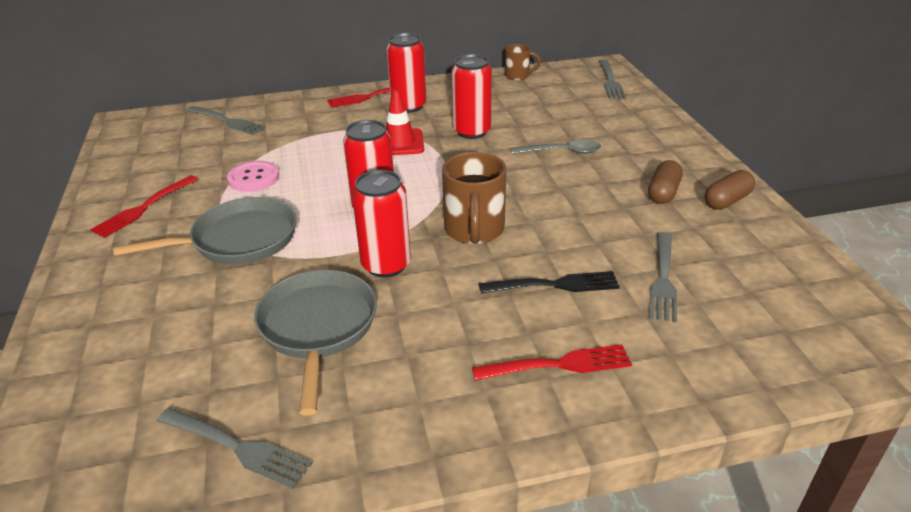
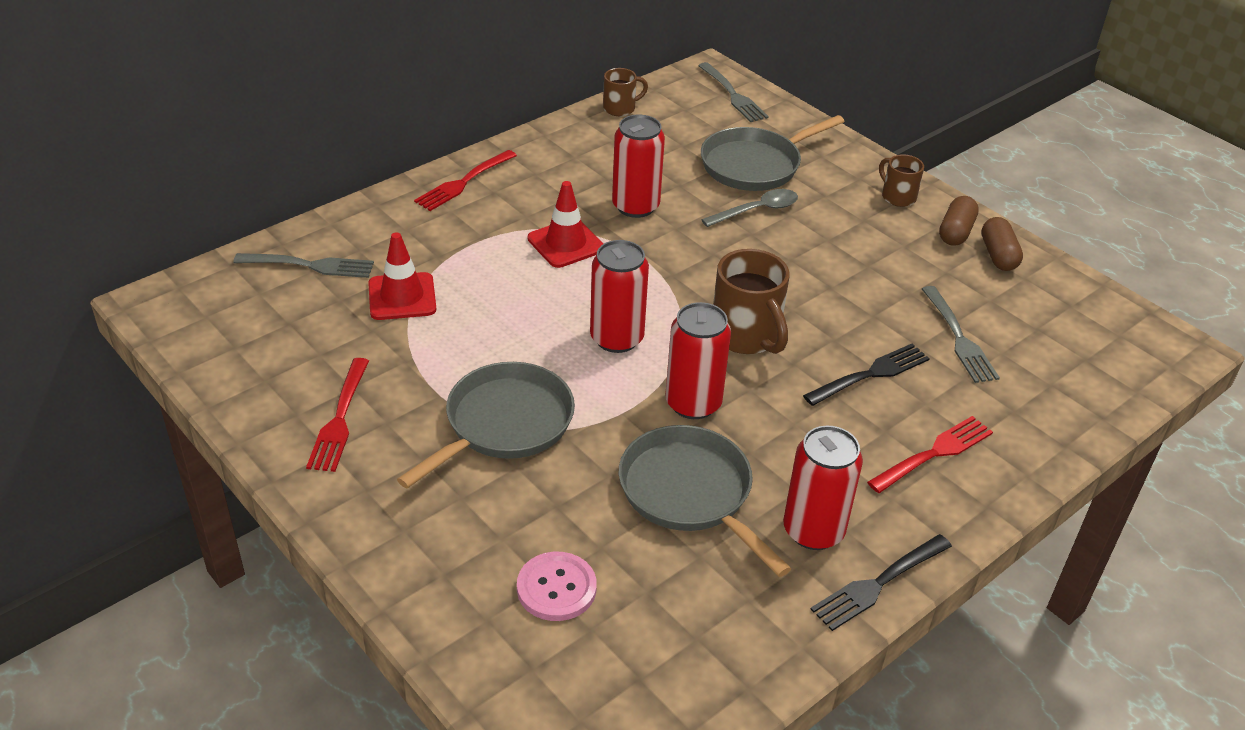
camera: 30 degrees left, 5 degrees up
grey fork [157,408,313,489] -> none
pink button [227,161,279,192] -> pink button moved to [517,552,597,621]
red can [386,33,426,113] -> red can moved to [783,426,863,550]
brown capsule [648,160,683,204] -> brown capsule moved to [981,217,1023,271]
none -> red traffic cone [368,232,436,320]
none -> grey pan [701,115,845,191]
none -> black fork [810,534,952,631]
none -> brown mug [879,154,924,207]

